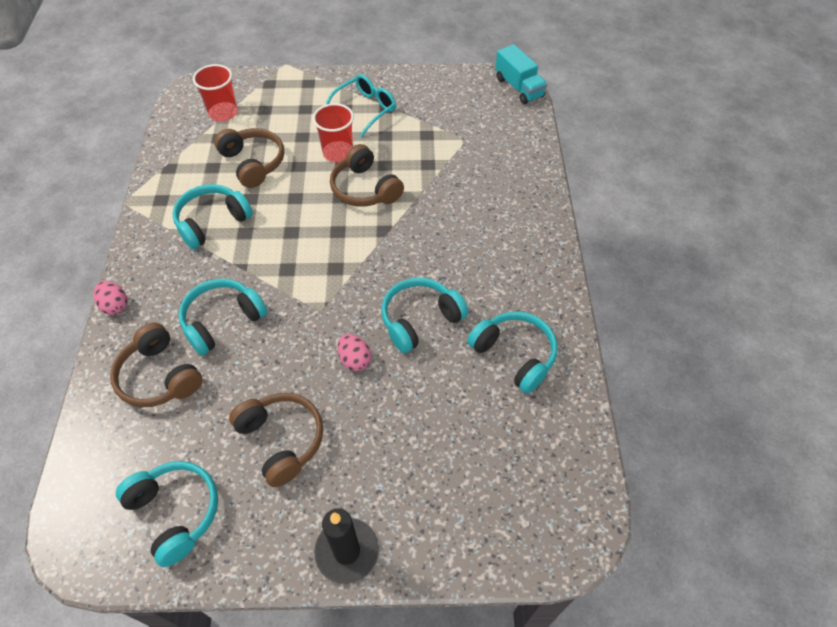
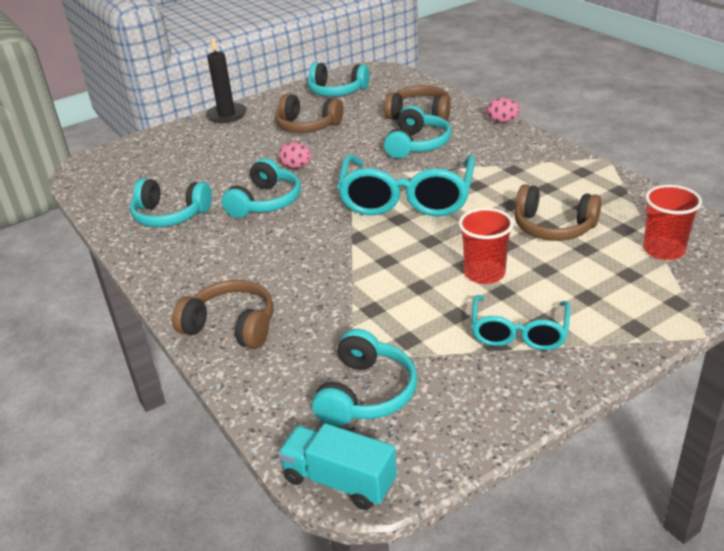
camera: 150 degrees right, 20 degrees down
turquoise headphones [172,184,253,249] -> turquoise headphones moved to [312,329,418,426]
brown headphones [330,144,404,207] -> brown headphones moved to [172,280,274,349]
none -> turquoise glasses [337,154,475,216]

